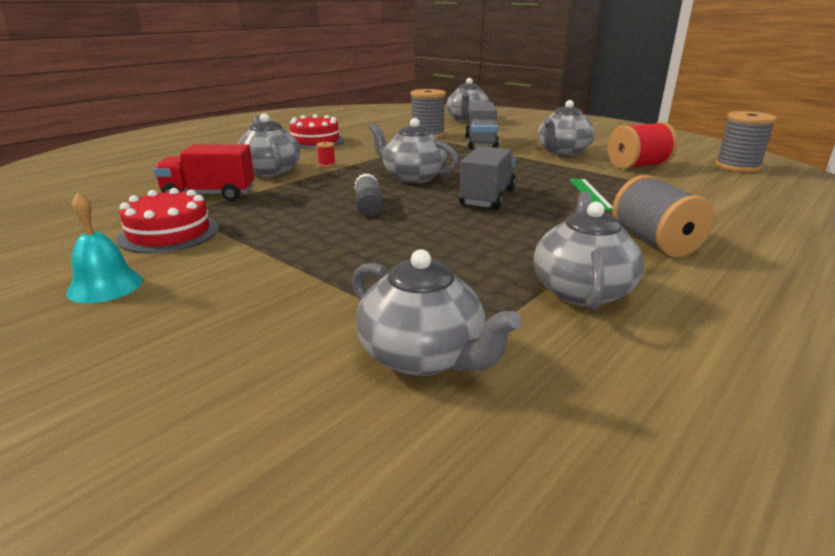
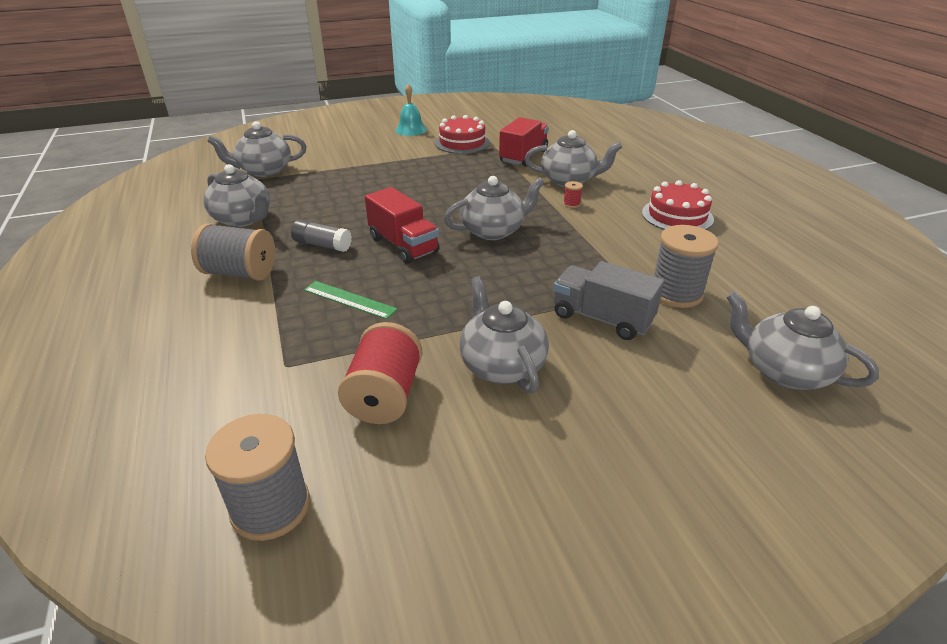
camera: 120 degrees right, 10 degrees up
grey glue stick [355,173,383,217] -> grey glue stick moved to [291,219,352,252]
grey truck [459,146,516,210] -> red truck [365,187,440,264]

